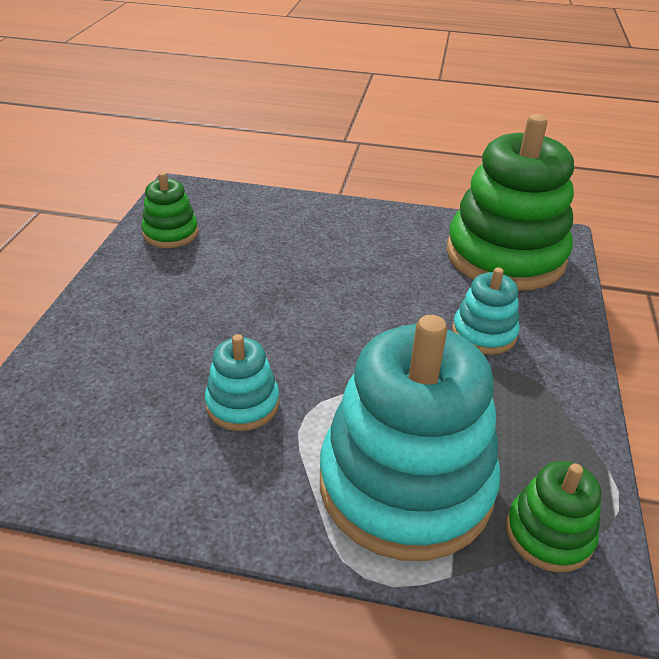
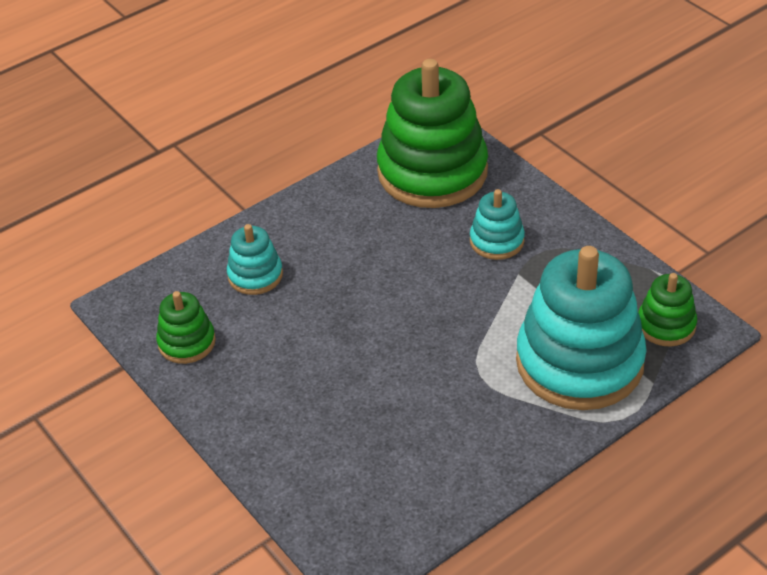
camera: 45 degrees left, 5 degrees up
turquoise stacking toy [205,334,280,431] -> turquoise stacking toy moved to [227,224,283,295]

